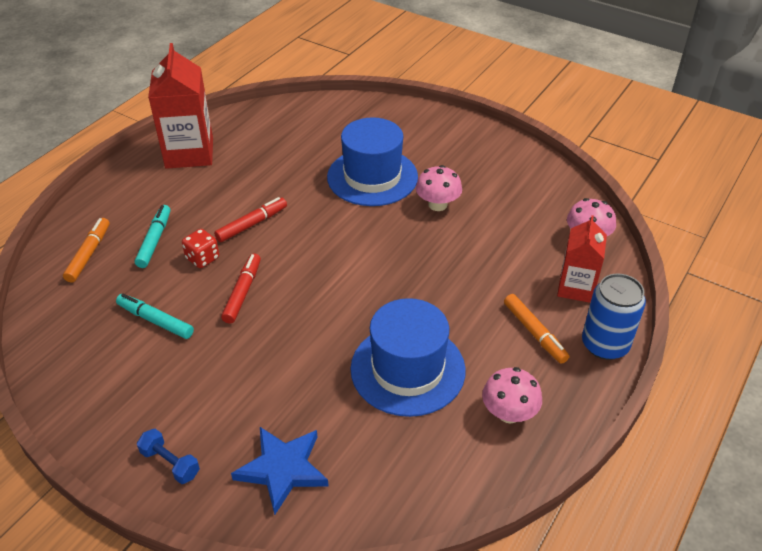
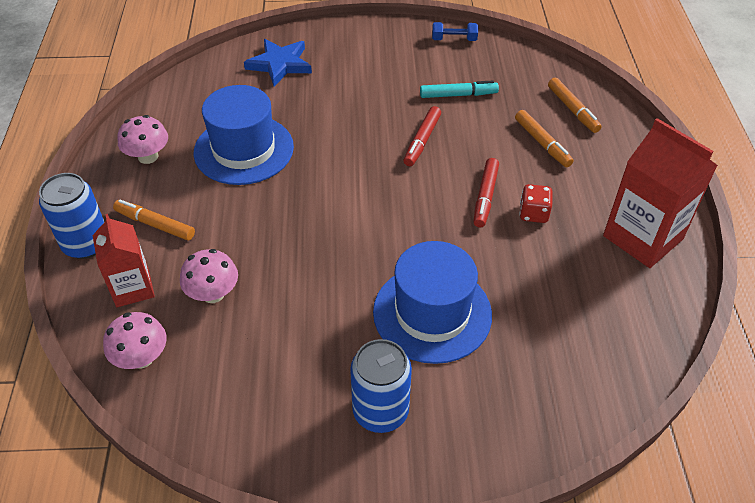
camera: 145 degrees right, 5 degrees up
turquoise marker [135,205,170,268] -> orange marker [515,110,574,167]
blue dumbbell [137,429,200,484] -> blue dumbbell moved to [432,22,478,41]
red dice [182,229,219,268] -> red dice moved to [519,184,553,223]
red marker [221,254,261,324] -> red marker turned 45 degrees clockwise [403,106,441,166]
pink mushroom [416,165,462,211] -> pink mushroom moved to [180,249,238,303]
none -> blue can [350,339,412,433]

